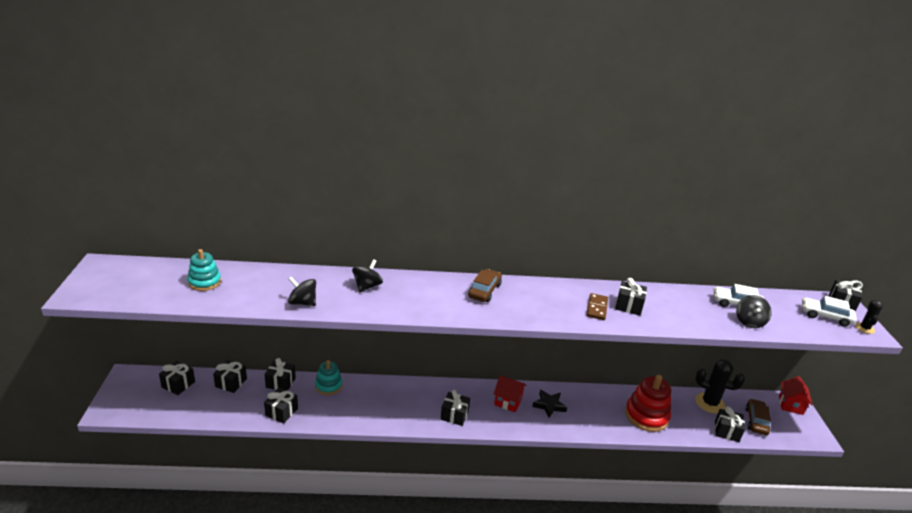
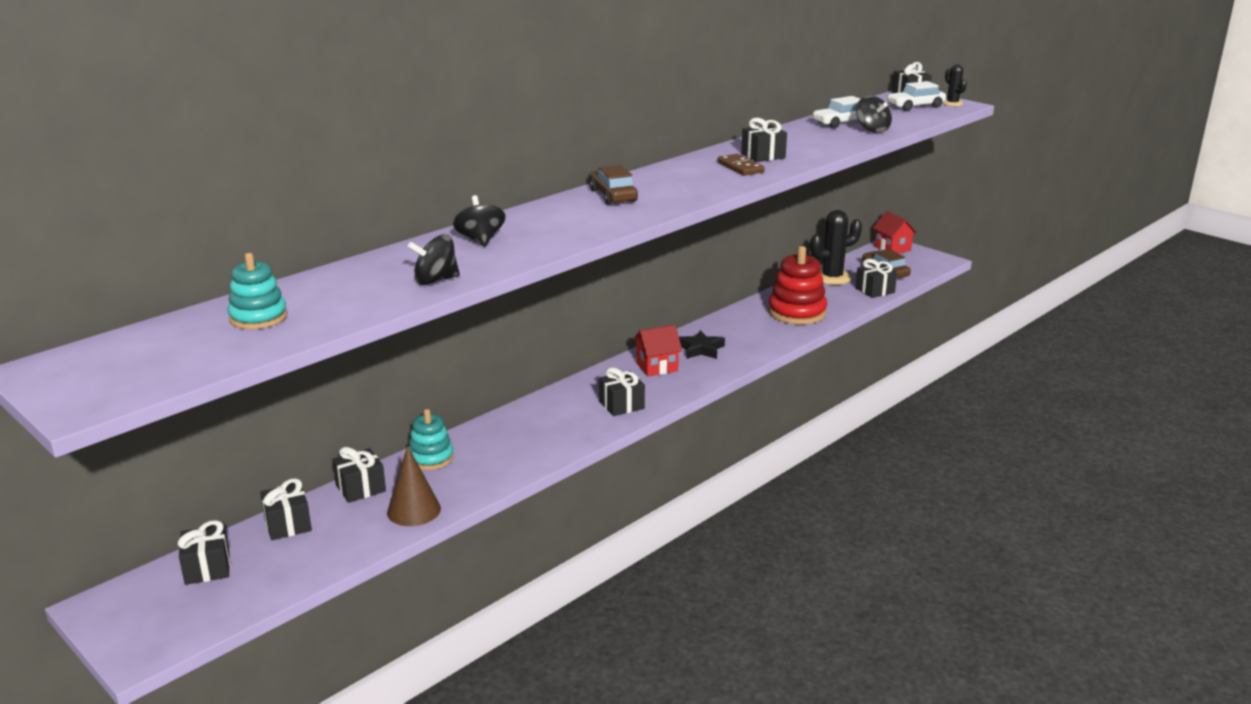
camera: 40 degrees left, 5 degrees down
black gift [264,388,298,424] -> brown cone [387,446,441,526]

